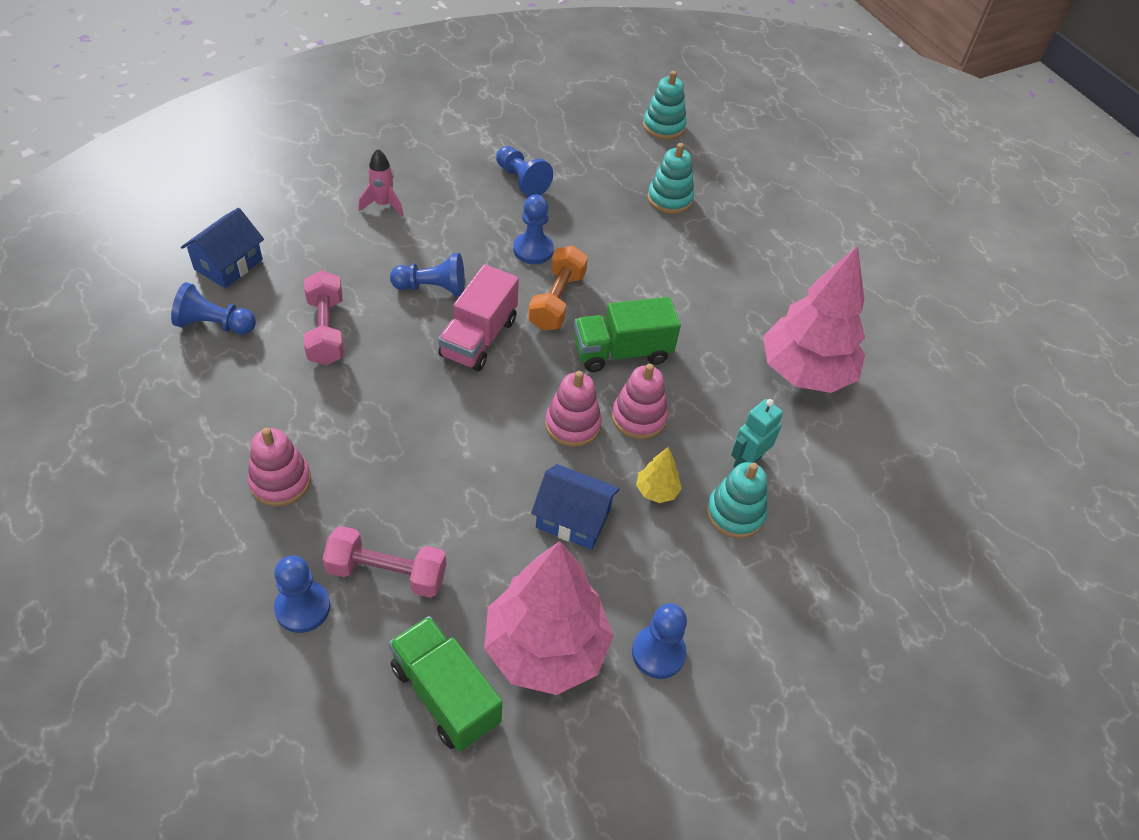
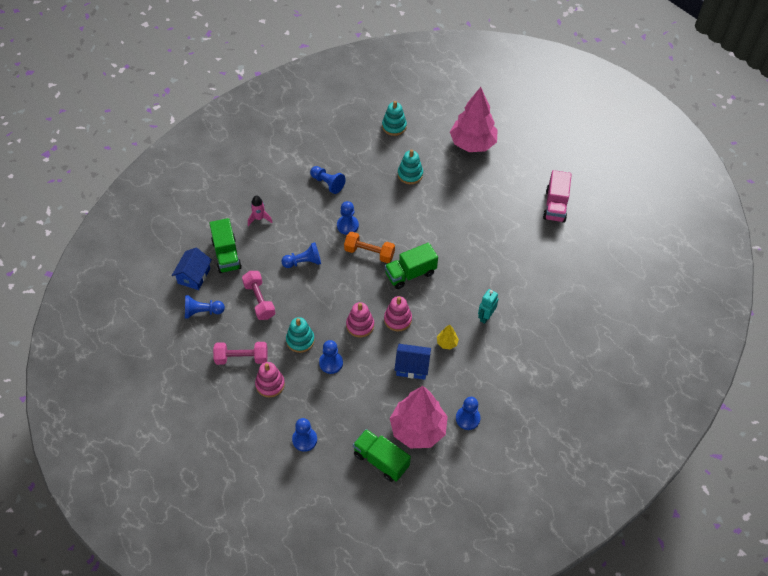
camera: 10 degrees left, 5 degrees up
pink dumbbell [322,526,446,598] -> pink dumbbell moved to [213,342,268,365]
pink truck [438,264,519,371] -> pink truck moved to [543,170,572,223]
orange dumbbell [528,246,588,331] -> orange dumbbell turned 75 degrees counterclockwise [344,232,395,263]
pink stacking toy [612,364,668,439] -> pink stacking toy moved to [346,302,374,337]
turquoise stacking toy [706,462,767,539] -> turquoise stacking toy moved to [286,317,315,353]
pink tree [763,246,865,393] -> pink tree moved to [450,87,498,152]
none -> green truck [209,218,242,273]
none -> blue pawn [319,340,343,374]

